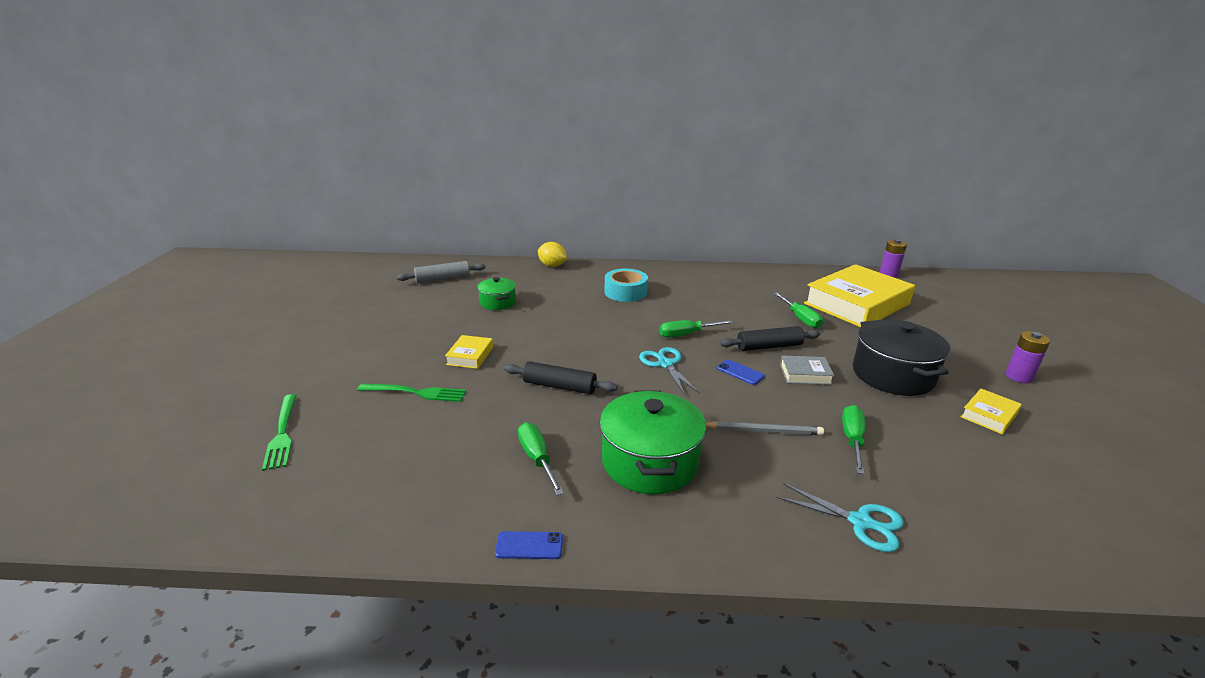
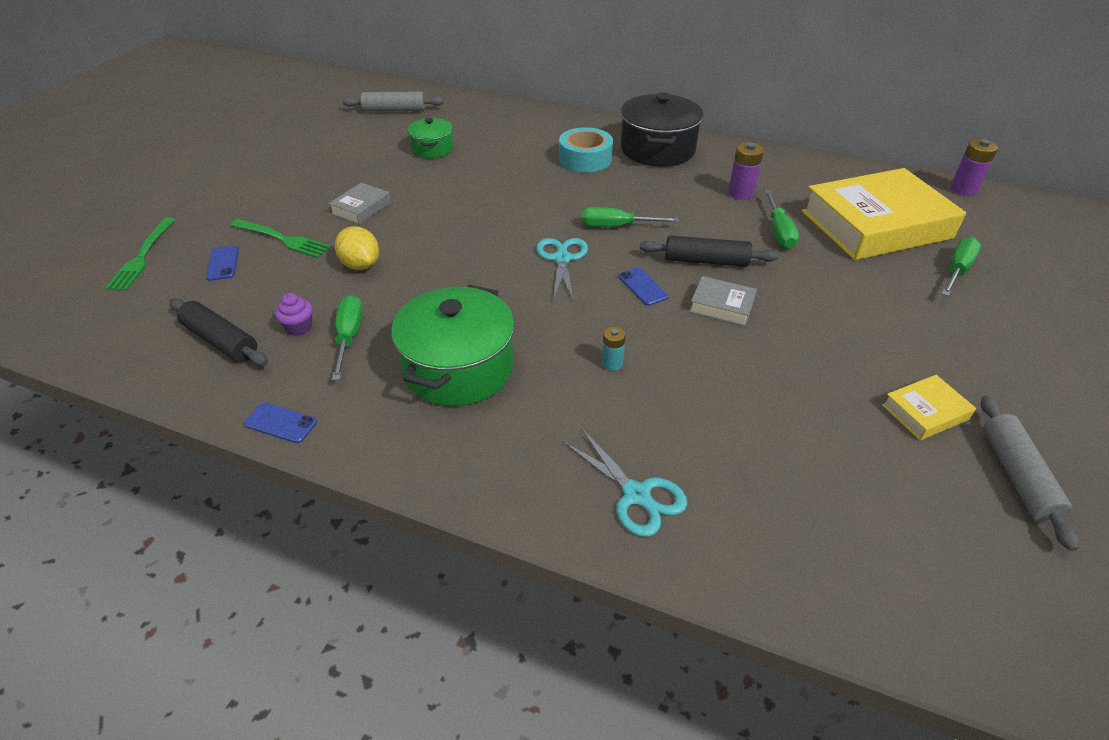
camera: 20 degrees right, 15 degrees up
yellow book [445,335,493,369] -> grey book [329,182,391,225]
black rolling pin [504,361,617,394] -> black rolling pin moved to [170,298,268,366]
yellow lemon [538,242,567,267] -> yellow lemon moved to [335,226,379,270]
grey pencil [706,421,824,435] -> turquoise battery [602,327,626,371]
green screwdriver [842,405,865,474] -> green screwdriver moved to [941,237,981,296]
black pot [853,319,950,396] -> black pot moved to [621,92,704,167]
purple battery [1006,331,1050,383] -> purple battery moved to [728,142,764,200]
none -> blue phone [206,245,239,281]
none -> purple cupcake [275,293,313,336]
none -> grey rolling pin [981,396,1079,551]

